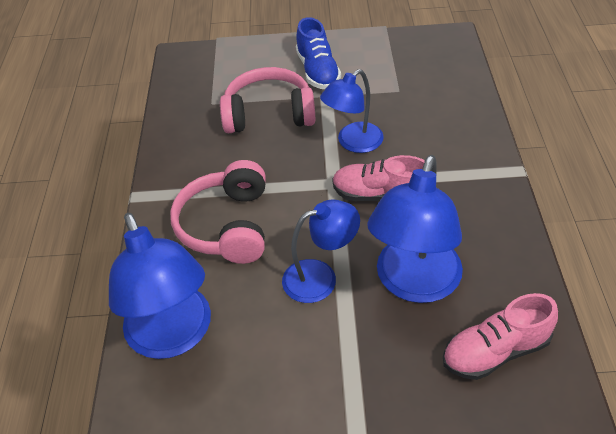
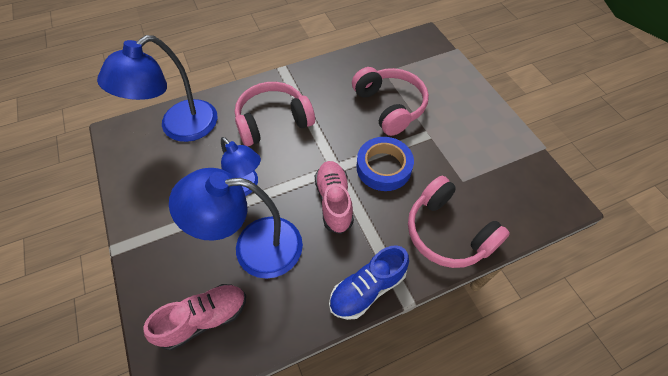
camera: 65 degrees right, 10 degrees up
blue shoe [296,17,341,89] -> blue shoe moved to [329,245,409,320]
blue lamp [320,69,384,153] -> blue tape [356,137,414,191]
pink shoe [443,293,558,380] -> pink shoe turned 105 degrees clockwise [143,284,246,350]
none -> pink headphones [408,176,510,268]

